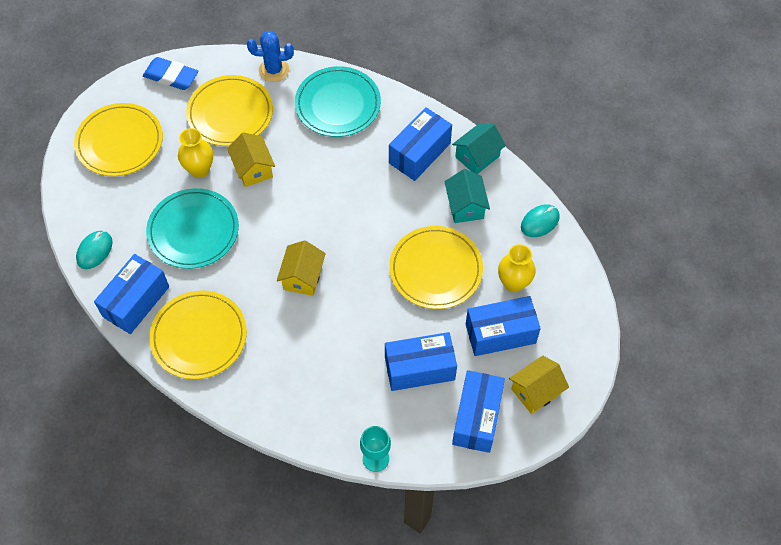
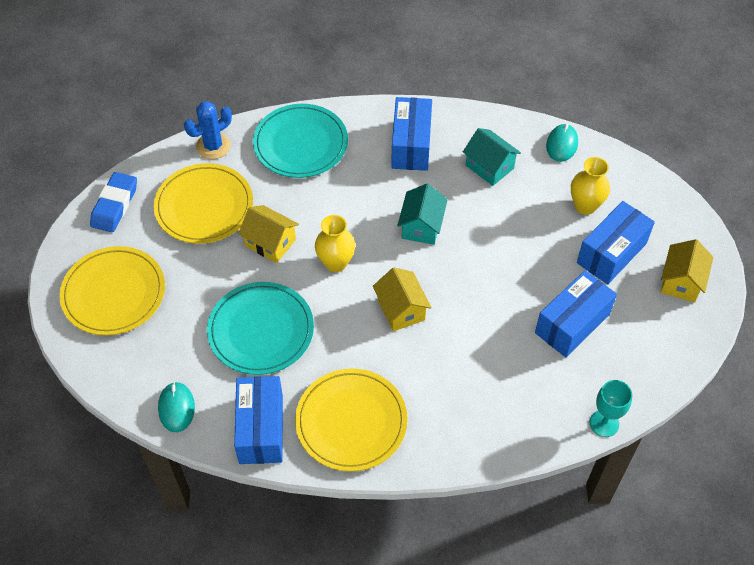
camera: 35 degrees left, 5 degrees down
blue eraser [143,57,198,90] -> blue eraser turned 60 degrees counterclockwise [90,172,137,232]
yellow vase [178,128,213,178] -> yellow vase moved to [315,215,355,272]
yellow plate [389,226,483,309] -> none
turquoise house [452,123,506,174] -> turquoise house moved to [397,184,448,245]
blue box [452,370,505,453] -> none

